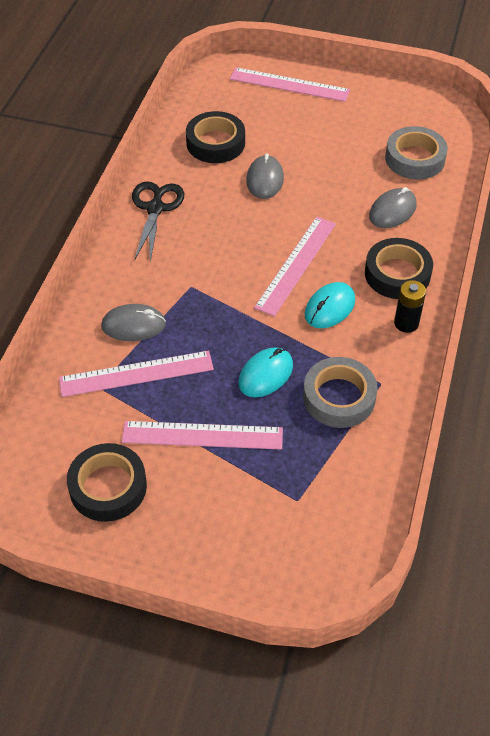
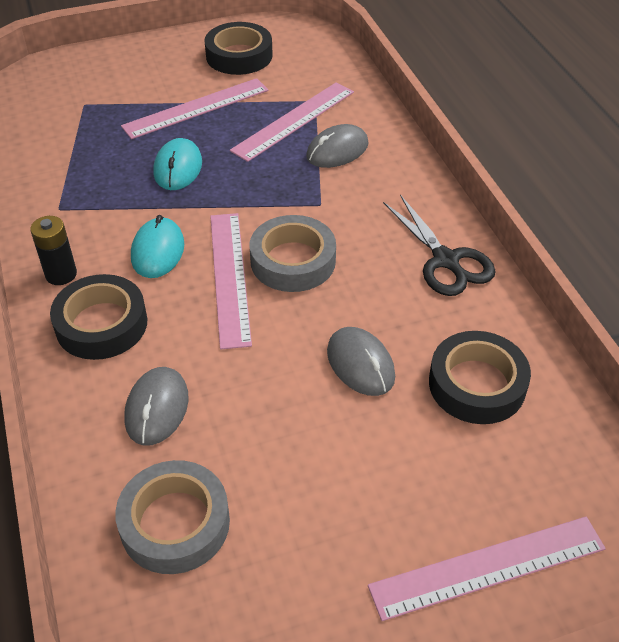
camera: 145 degrees right, 5 degrees down
grey tape [303,357,378,428] -> grey tape moved to [250,215,336,292]

